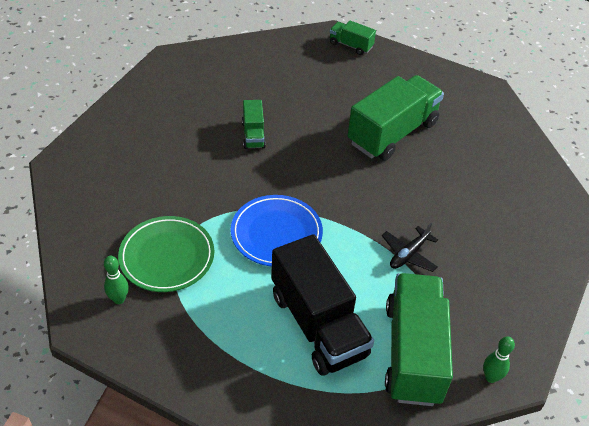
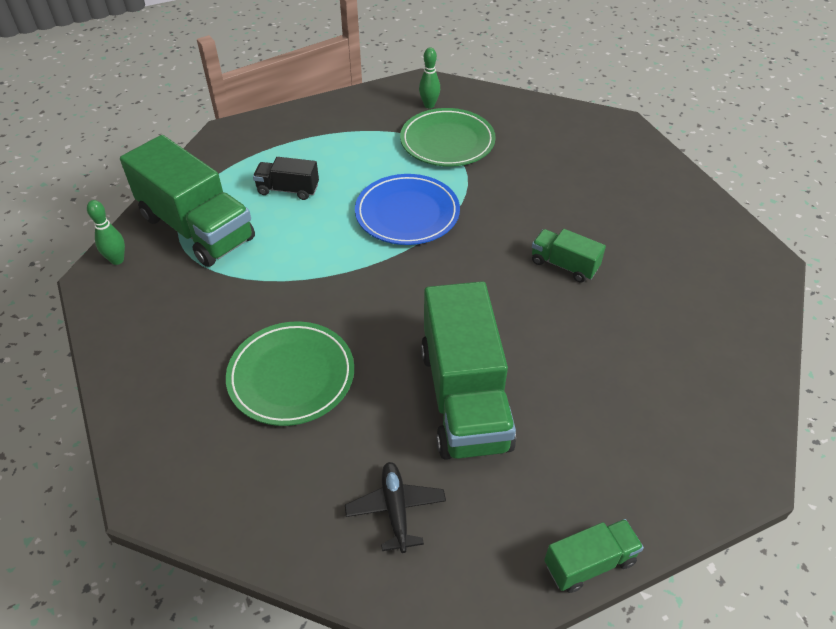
camera: 130 degrees right, 0 degrees up
black truck [271,234,374,375] -> black truck [253,157,319,200], size x0.48
green truck [330,20,376,55] -> green truck moved to [544,519,644,593]
black plane [382,223,438,272] -> black plane moved to [345,462,446,553]
none -> green plate [226,321,354,426]

